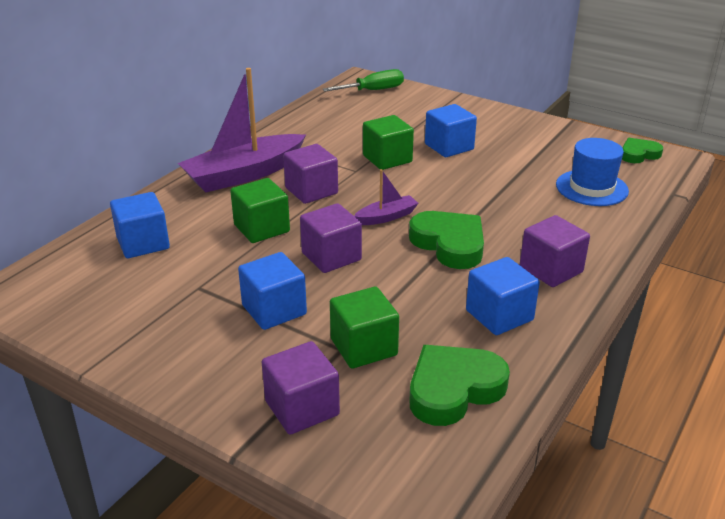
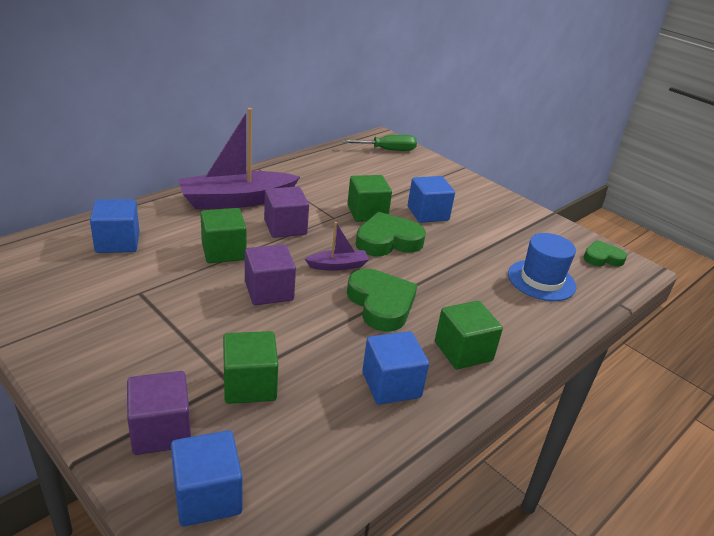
camera: 10 degrees right, 0 degrees up
blue cube [238,252,307,330] -> blue cube moved to [171,430,242,527]
green heart [409,345,510,426] -> green heart moved to [356,212,426,256]
purple cube [520,215,590,287] -> green cube [435,301,503,369]

